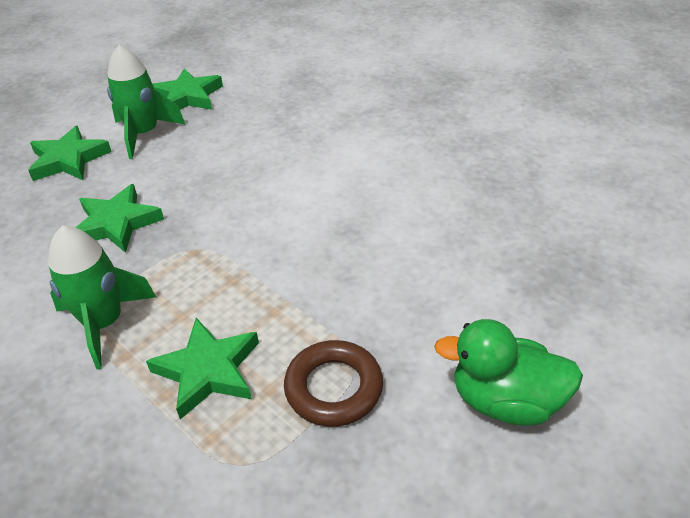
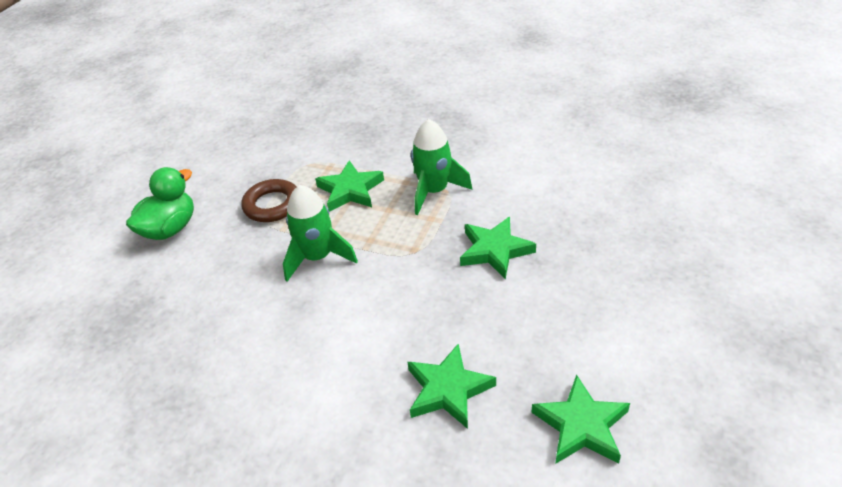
camera: 160 degrees right, 0 degrees up
green star [28,126,112,181] -> green star moved to [407,343,496,429]
green rocket [107,45,186,159] -> green rocket moved to [283,185,358,281]
green duck [434,319,583,426] -> green duck turned 45 degrees counterclockwise [126,167,194,240]

